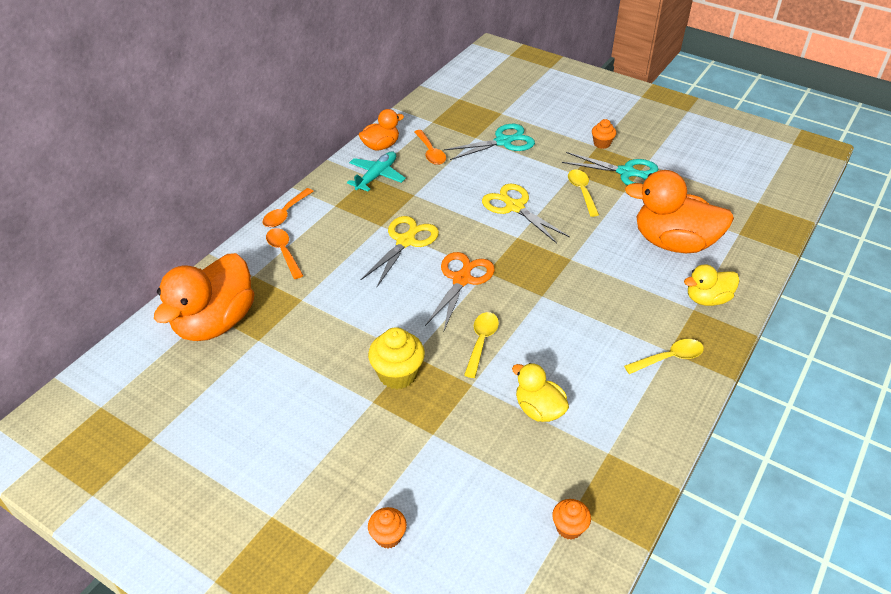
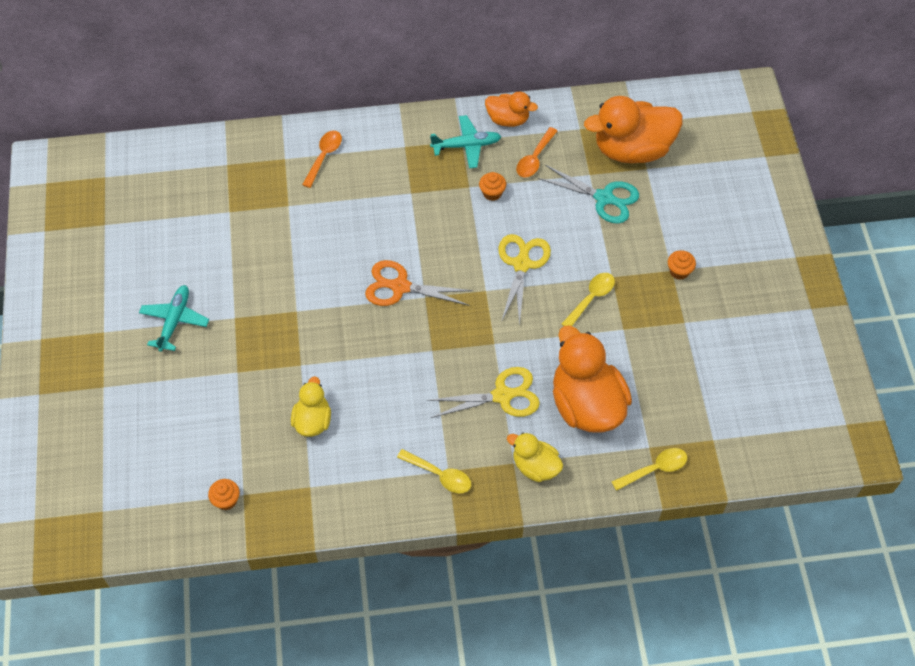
camera: 50 degrees right, 15 degrees up
orange duck [154,253,255,341] -> orange duck moved to [584,96,682,163]
orange spoon [263,188,314,227] -> none
yellow scissors [360,216,439,287] -> yellow scissors moved to [427,367,540,418]
yellow cupcake [368,327,425,389] -> none
orange cupcake [368,507,407,548] -> orange cupcake moved to [479,172,506,201]
orange scissors [425,252,495,331] -> orange scissors turned 150 degrees counterclockwise [365,260,473,306]
yellow spoon [464,312,499,378] -> yellow spoon moved to [611,448,687,491]
turquoise scissors [562,152,658,185] -> none
none -> turquoise plane [139,285,209,352]

